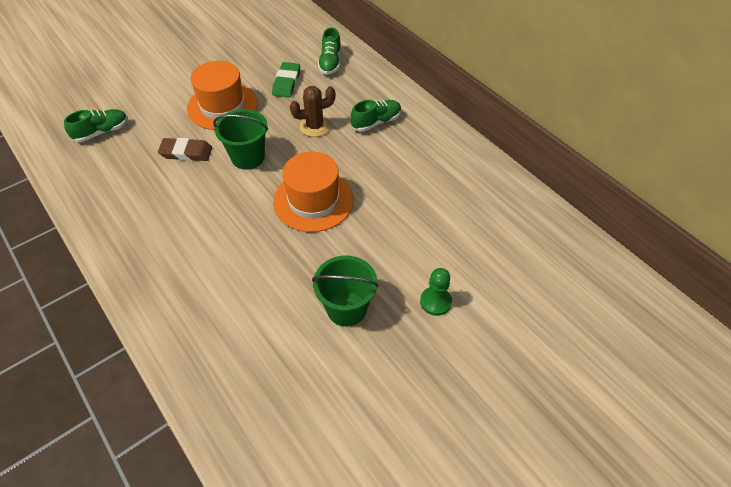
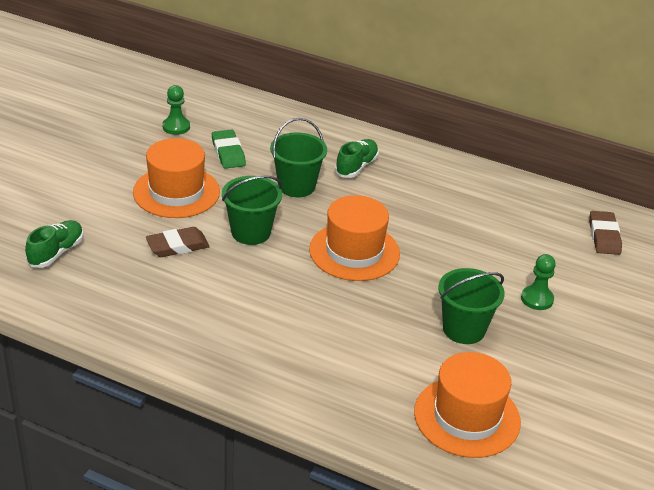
camera: 30 degrees left, 15 degrees down
brown cactus [290,86,336,137] -> green bucket [270,118,327,197]
green shoe [318,27,341,75] -> none
none -> green pawn [162,85,190,135]
none -> orange hat [414,352,521,458]
none -> brown eraser [589,211,622,255]

